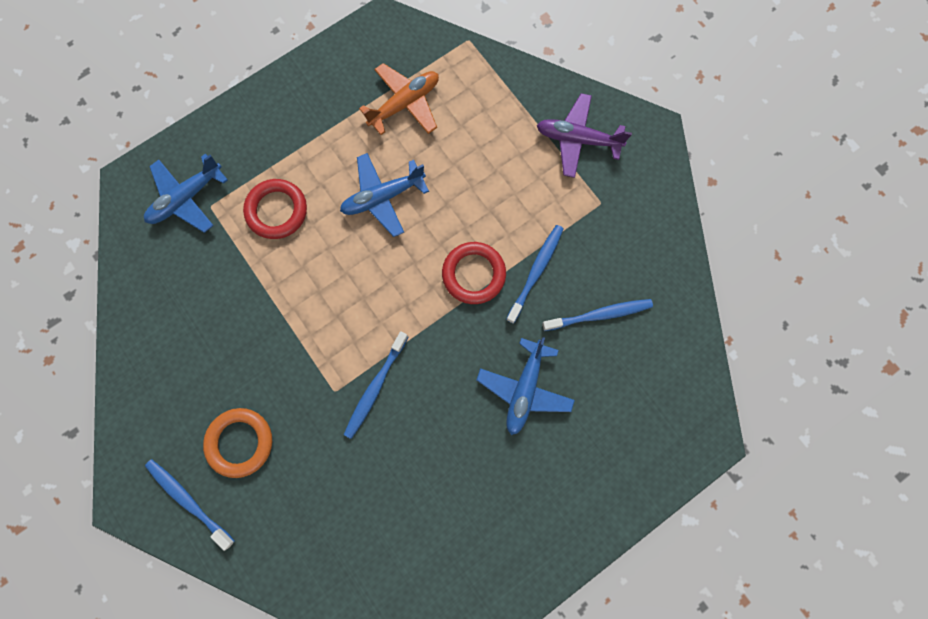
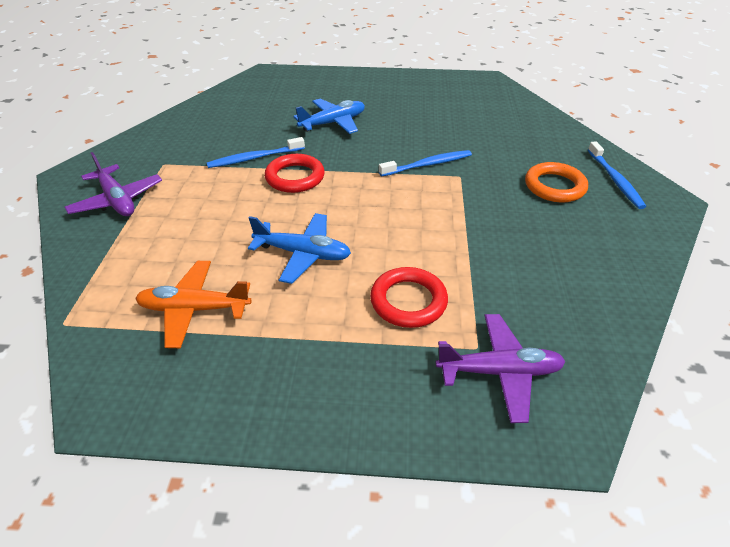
camera: 140 degrees left, 35 degrees down
blue plane [144,154,228,233] -> purple plane [436,314,566,423]
blue toothbrush [542,299,653,331] -> none

